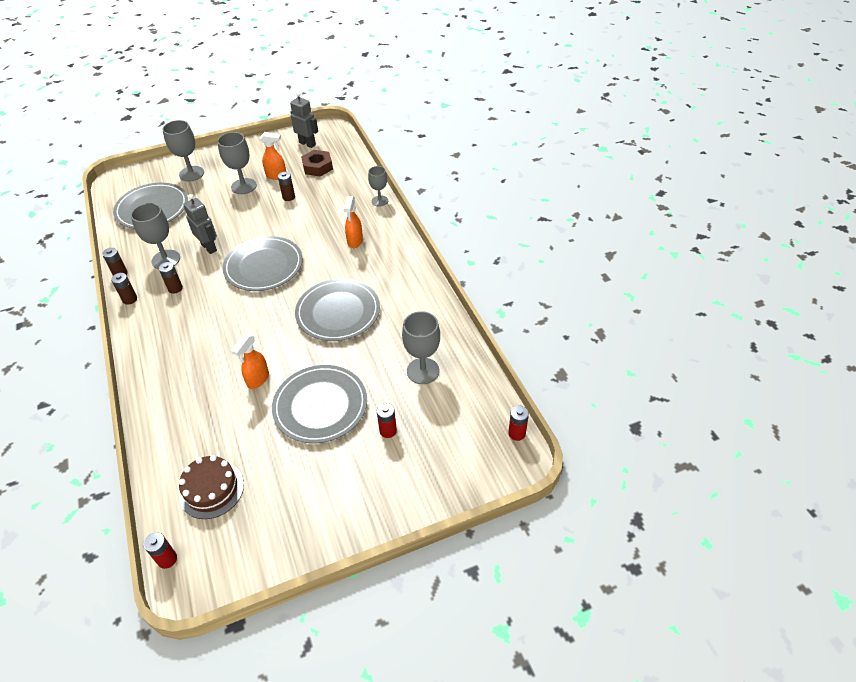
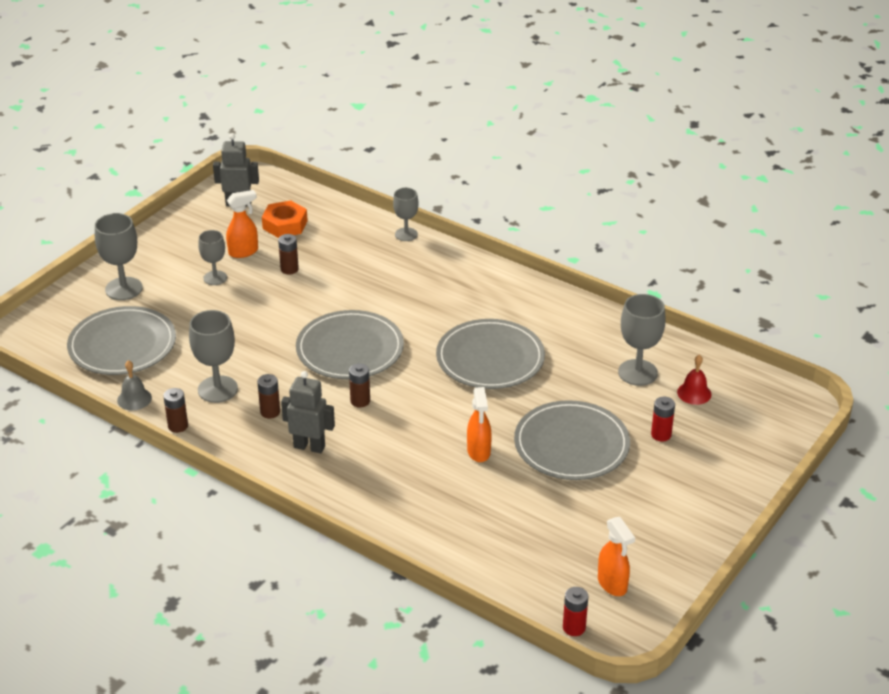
camera: 35 degrees left, 10 degrees down
brown battery [111,273,137,305] -> brown battery moved to [349,363,370,408]
brown cake [179,455,244,519] -> none
grey robot [183,194,217,254] -> grey robot moved to [281,371,335,453]
grey goblet [217,132,257,194] -> grey goblet [198,230,227,285], size x0.64
brown nut [301,150,333,177] -> orange nut [262,200,308,238]
orange spray bottle [344,196,363,248] -> orange spray bottle moved to [598,517,635,596]
red battery [508,406,529,441] -> none
none -> grey bell [117,360,152,411]
none -> red bell [677,355,711,405]

